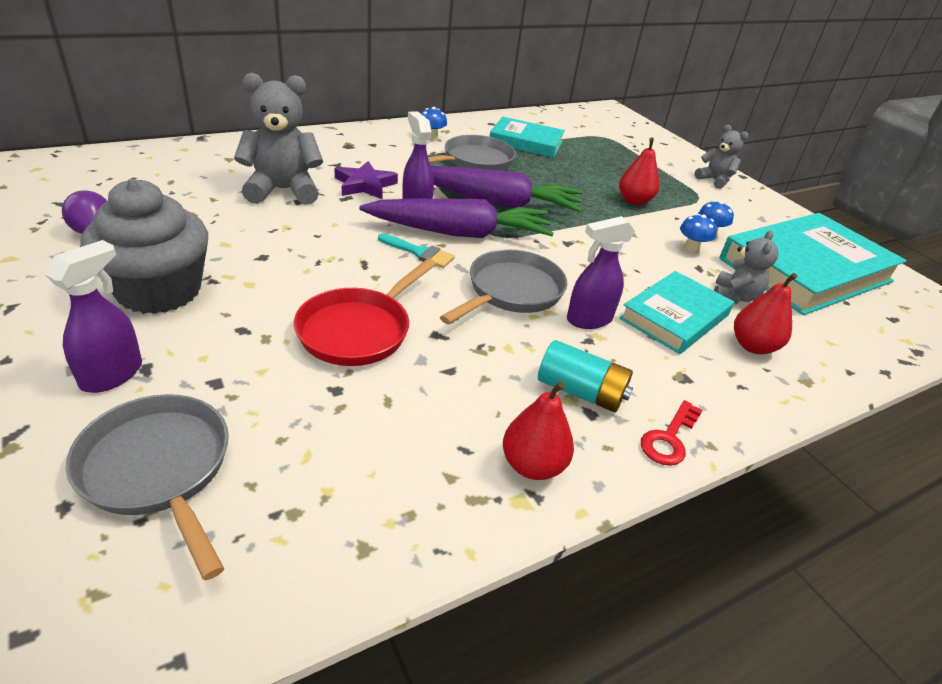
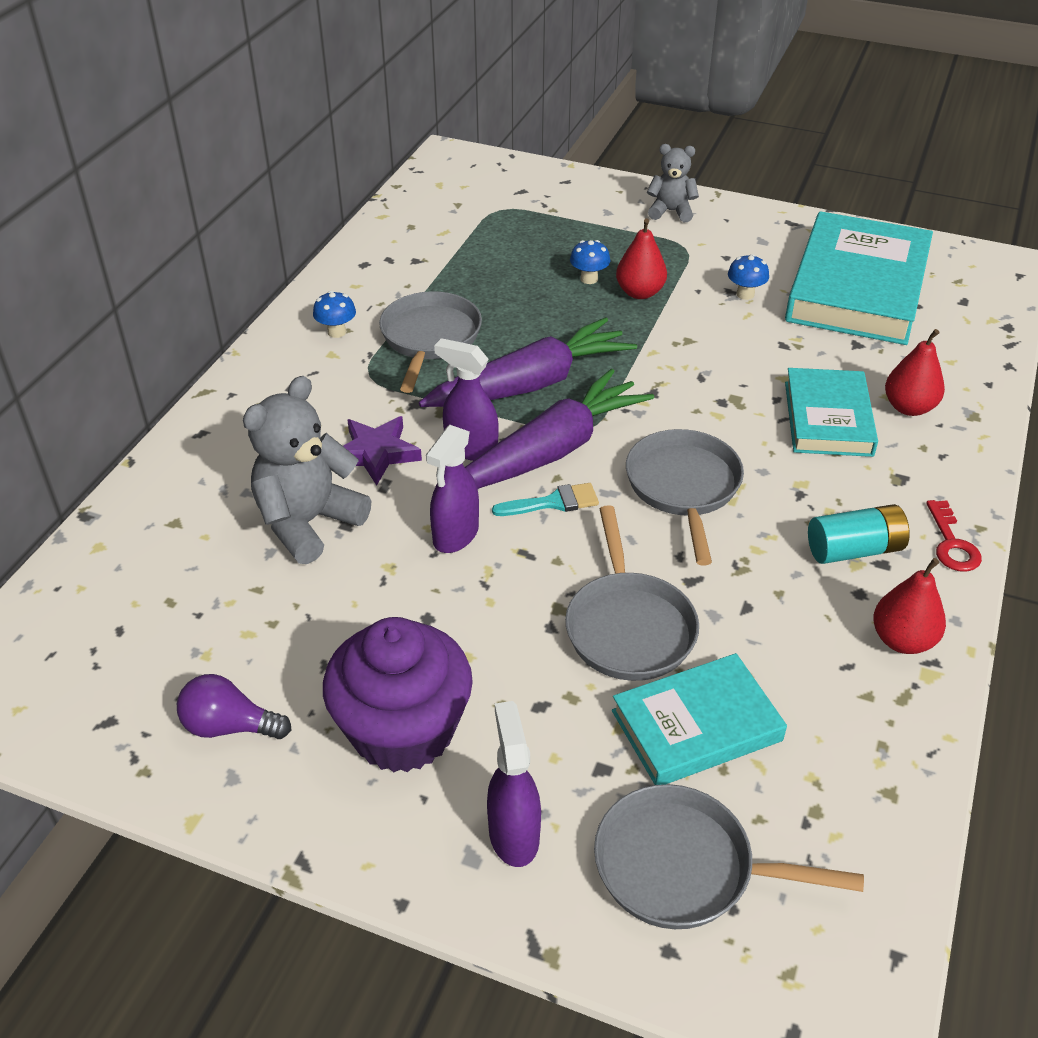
camera: 35 degrees left, 5 degrees up
grey cupcake [80,179,208,314] -> purple cupcake [323,617,473,772]
red pan [294,259,436,366] -> grey pan [565,505,699,681]
turquoise book [490,117,565,158] -> turquoise book moved to [612,653,787,785]
purple spray bottle [567,216,635,329] -> purple spray bottle moved to [426,425,479,553]
blue mushroom [680,214,717,253] -> blue mushroom moved to [570,240,611,284]
grey teddy bear [714,231,779,304] -> none

